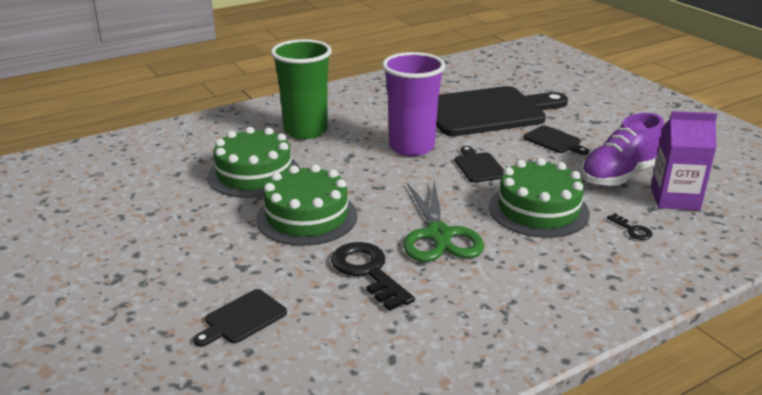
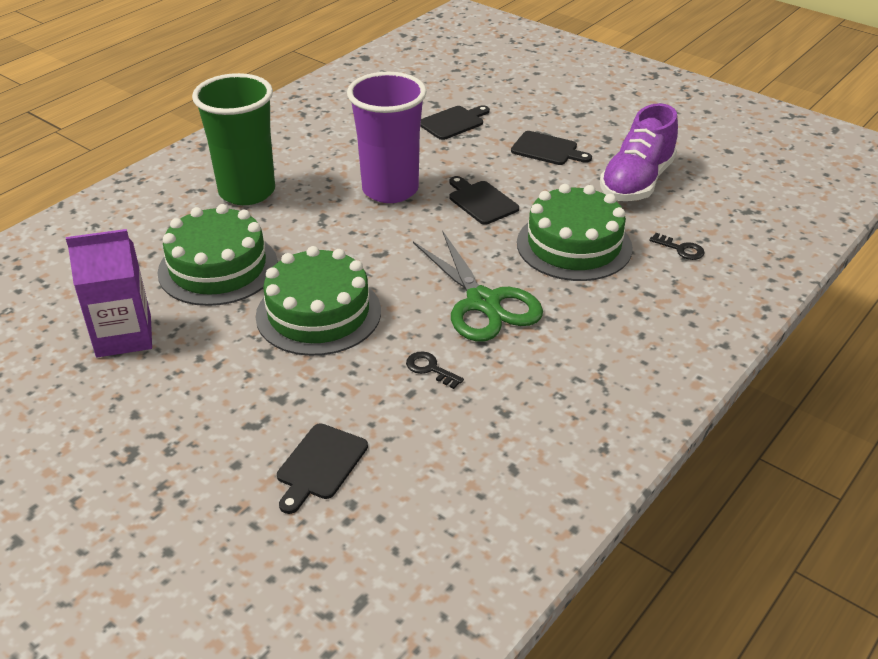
camera: 20 degrees left, 10 degrees up
black key [331,242,415,311] -> black key [406,351,464,389], size x0.48
black cutting board [436,86,568,136] -> black cutting board [420,105,490,140], size x0.42
purple carton [651,111,717,210] -> purple carton moved to [66,229,152,357]

